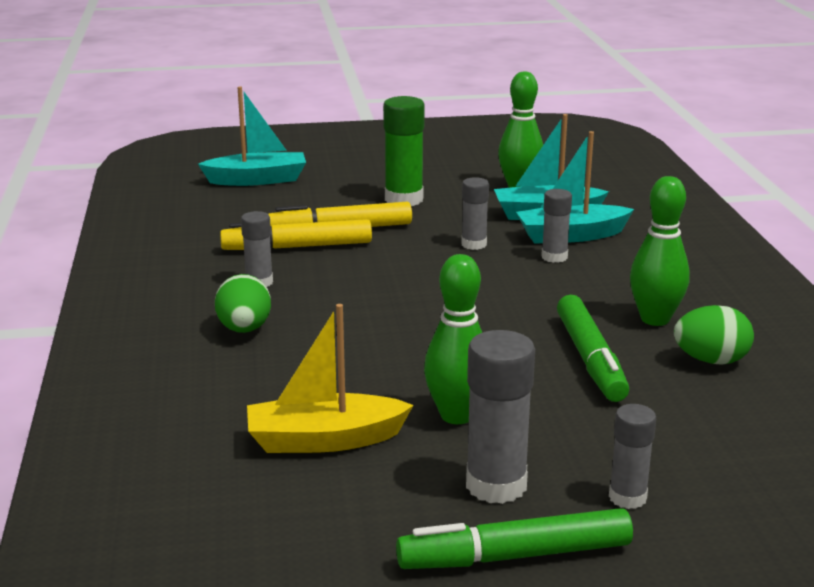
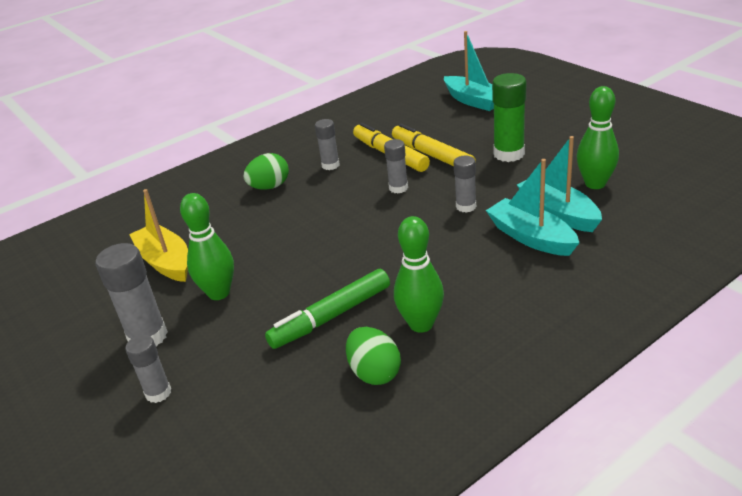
camera: 65 degrees right, 10 degrees up
green marker [396,508,633,569] -> none
grey glue stick [541,189,572,263] -> grey glue stick moved to [384,139,408,193]

